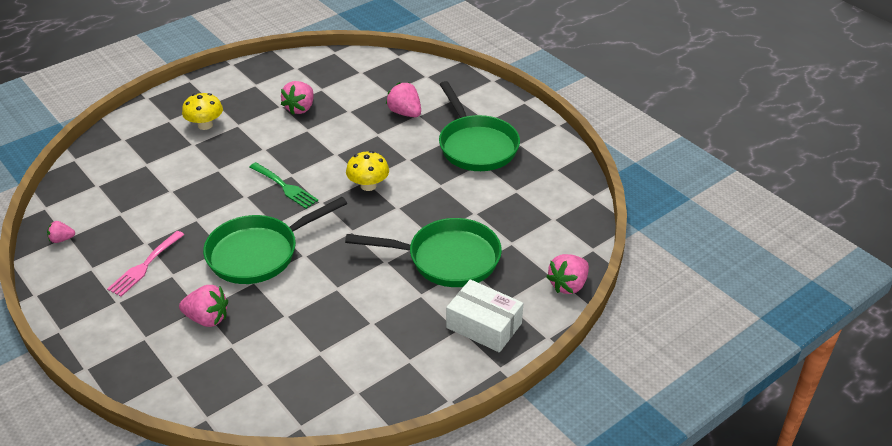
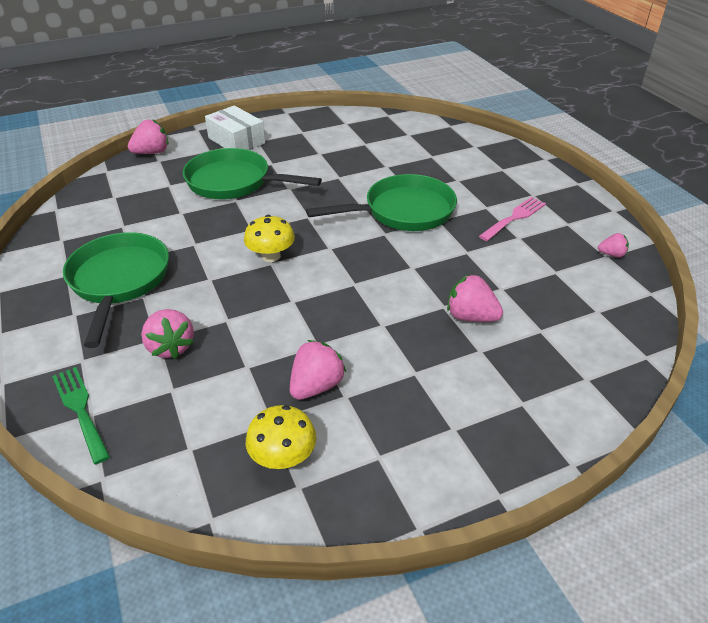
camera: 165 degrees left, 0 degrees up
pink strawberry [179,285,228,327] -> pink strawberry moved to [447,274,503,322]
yellow mushroom [182,93,223,130] -> yellow mushroom moved to [246,405,316,469]
green fork [249,162,318,209] -> green fork moved to [52,367,110,464]

